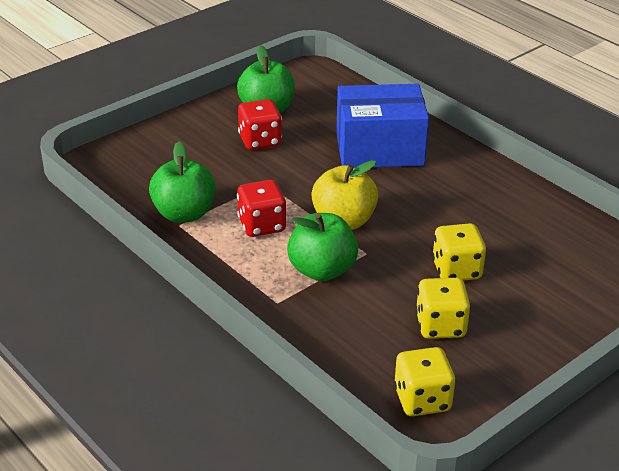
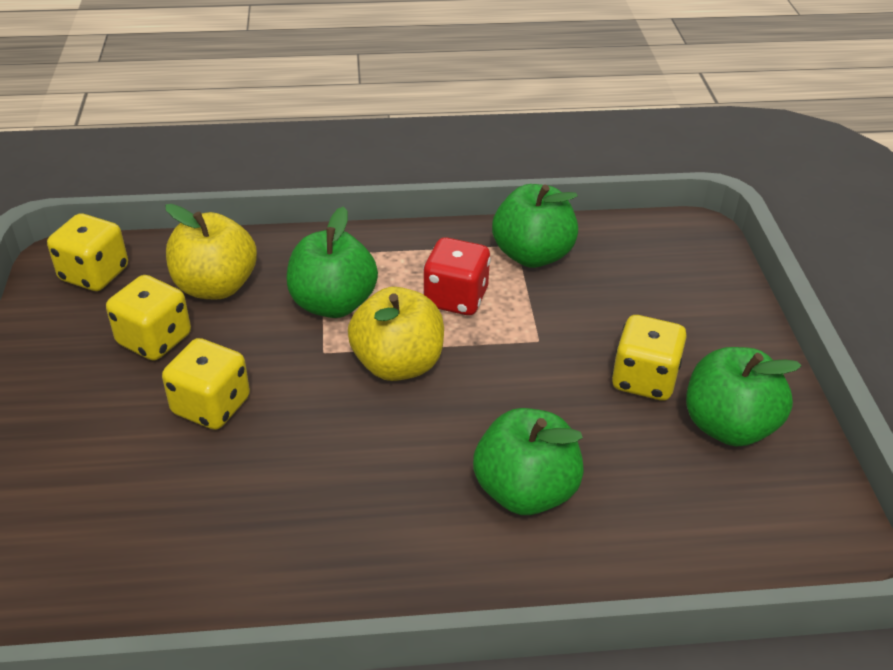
camera: 125 degrees right, 5 degrees up
red dice [238,99,282,150] -> yellow dice [612,315,687,401]
blue box [336,84,429,168] -> green apple [473,408,584,515]
none -> yellow apple [165,204,257,299]

